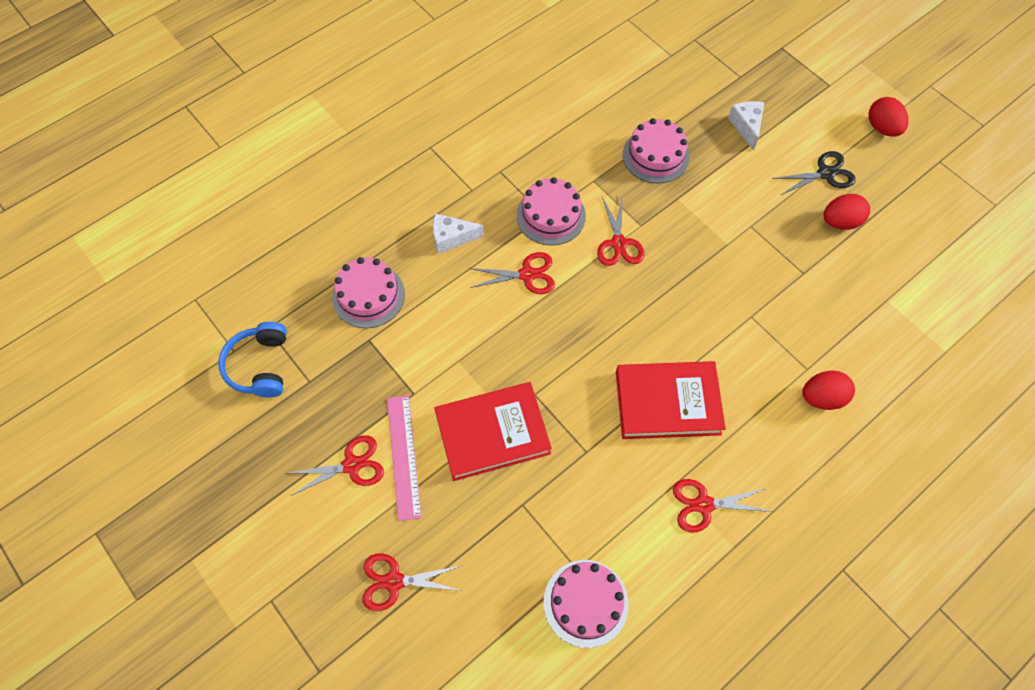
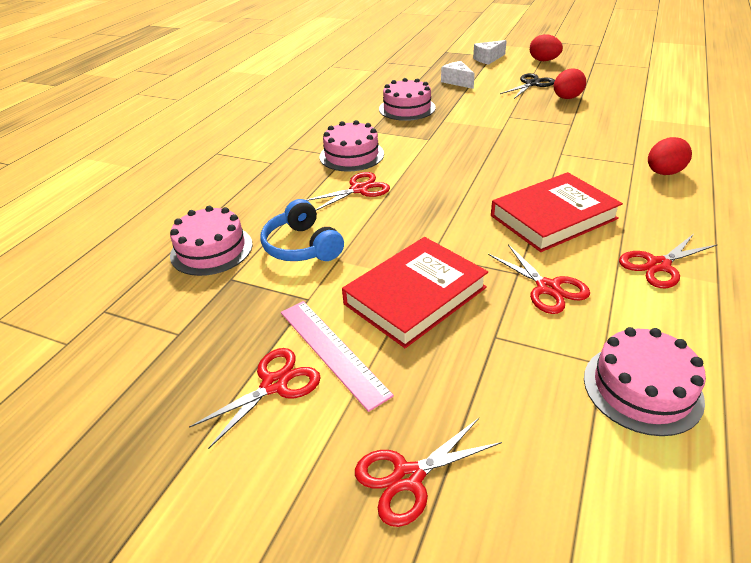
camera: 25 degrees left, 25 degrees down
blue headphones [218,322,287,397] -> blue headphones moved to [261,199,344,261]
white cheese [433,213,484,254] -> white cheese moved to [473,40,507,65]
red scissors [597,197,645,266] -> red scissors moved to [488,244,590,314]

